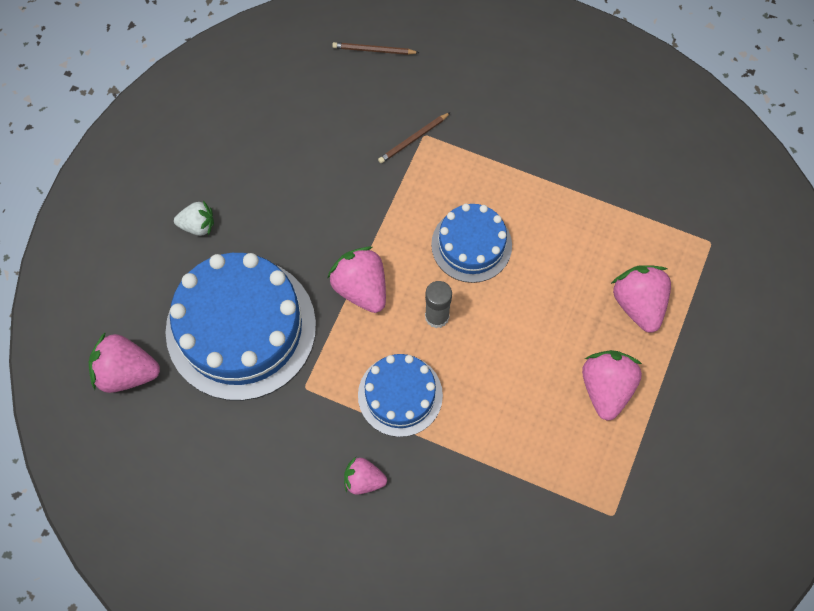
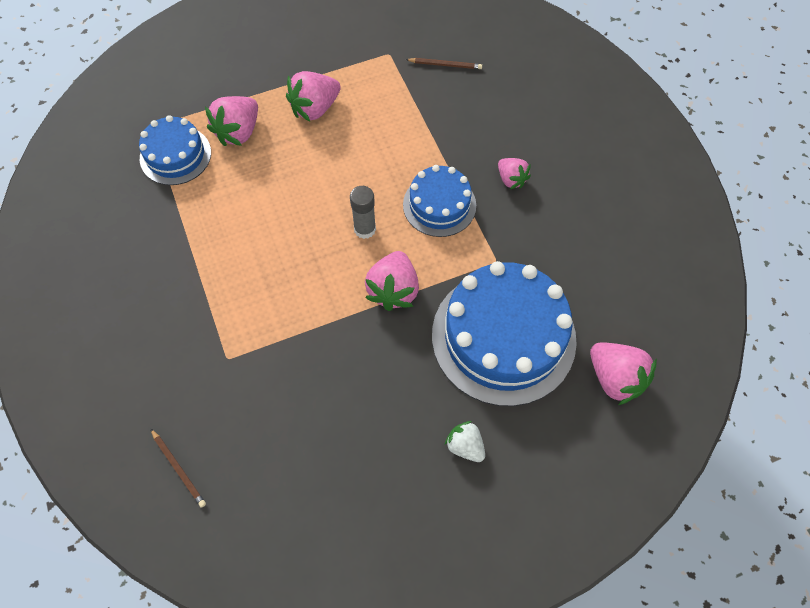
camera: 135 degrees left, 5 degrees down
brown pencil [378,112,451,163] -> brown pencil moved to [405,58,482,69]
blue cake [431,204,512,283] -> blue cake moved to [139,115,211,185]

